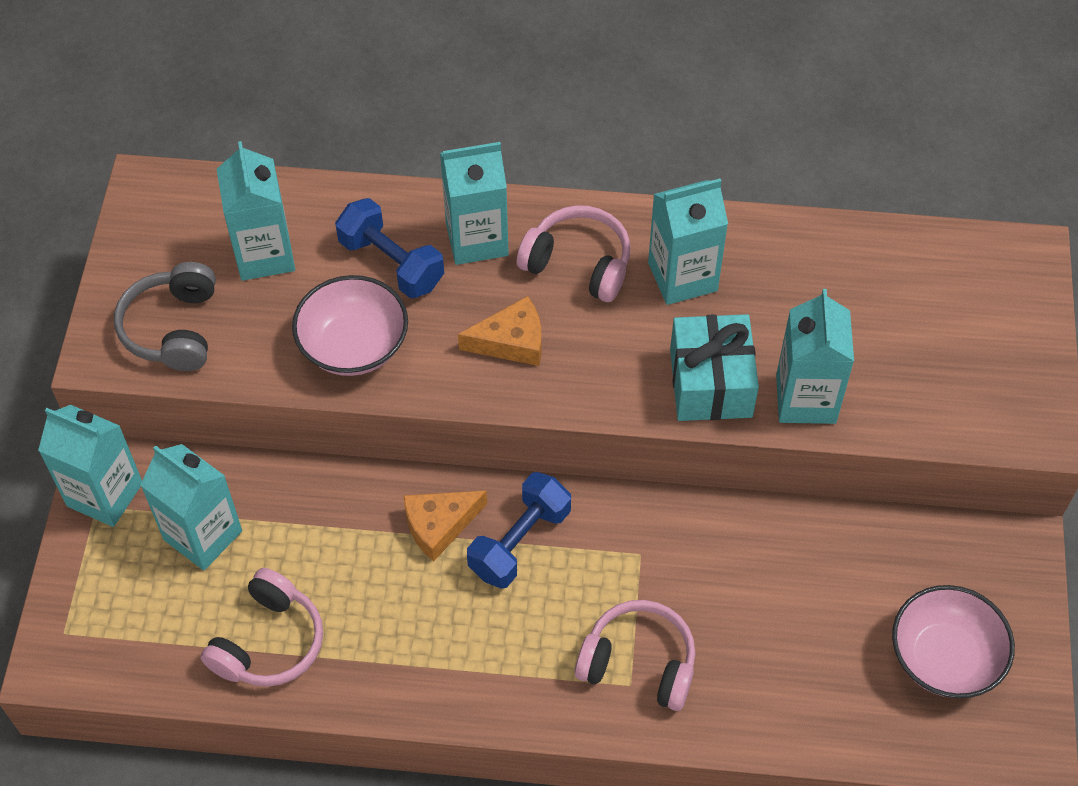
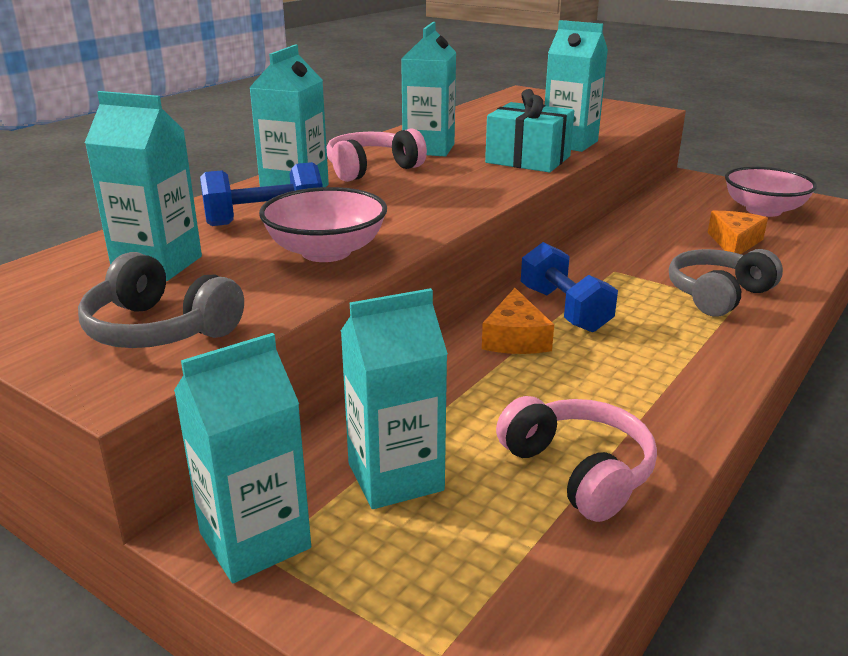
camera: 60 degrees left, 30 degrees down
orange cheese [458,296,541,366] -> orange cheese moved to [707,211,768,254]
pink headphones [575,600,696,711] -> grey headphones [669,249,783,317]

